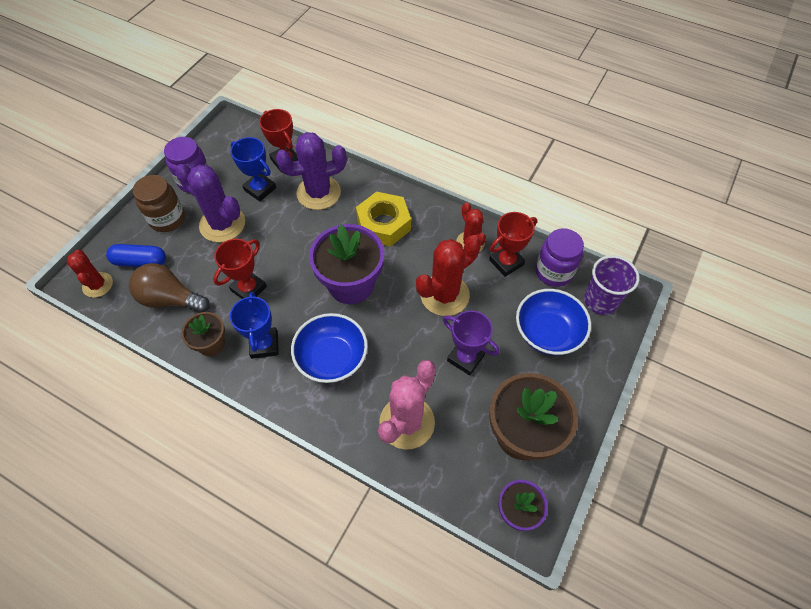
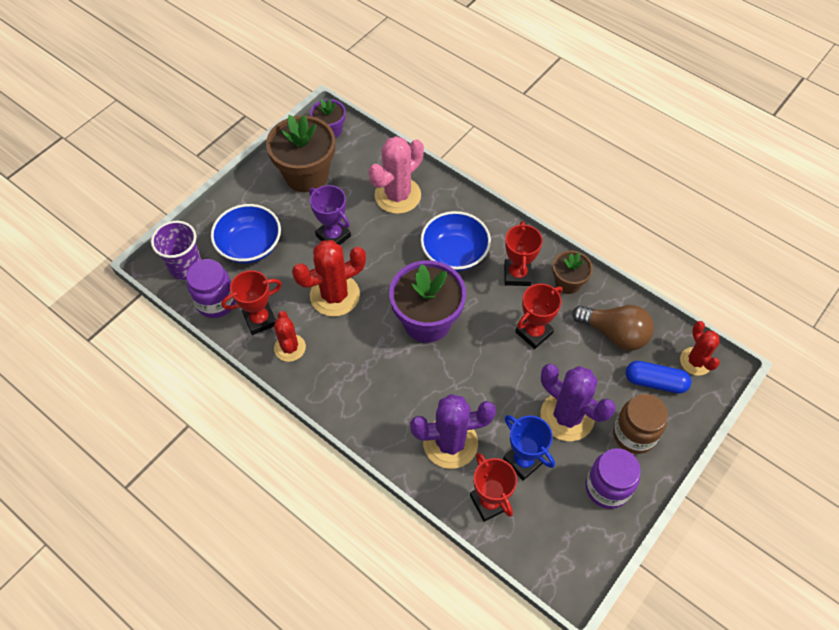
camera: 170 degrees left, 0 degrees up
blue trophy [230,292,279,359] -> red trophy [504,221,543,286]
yellow nut [356,192,411,247] -> none

